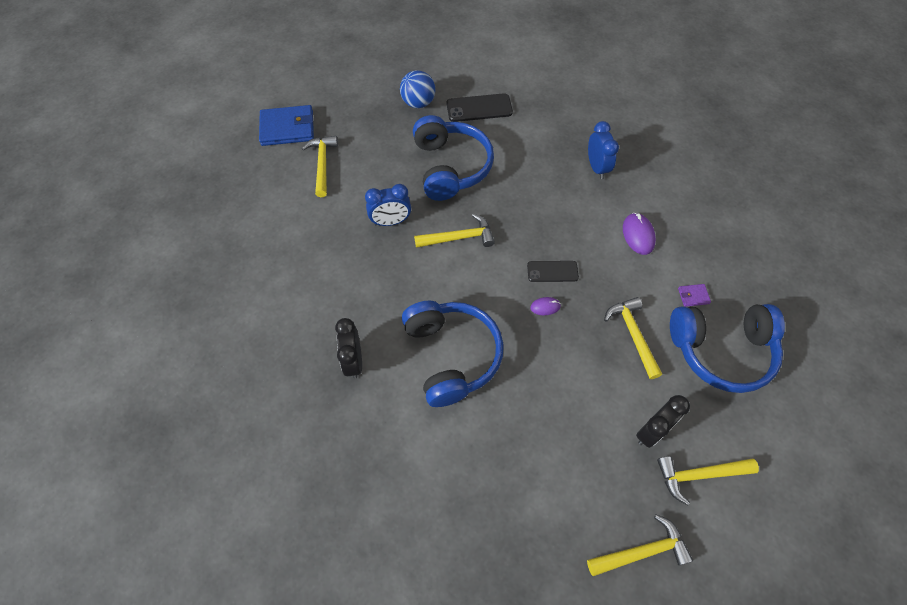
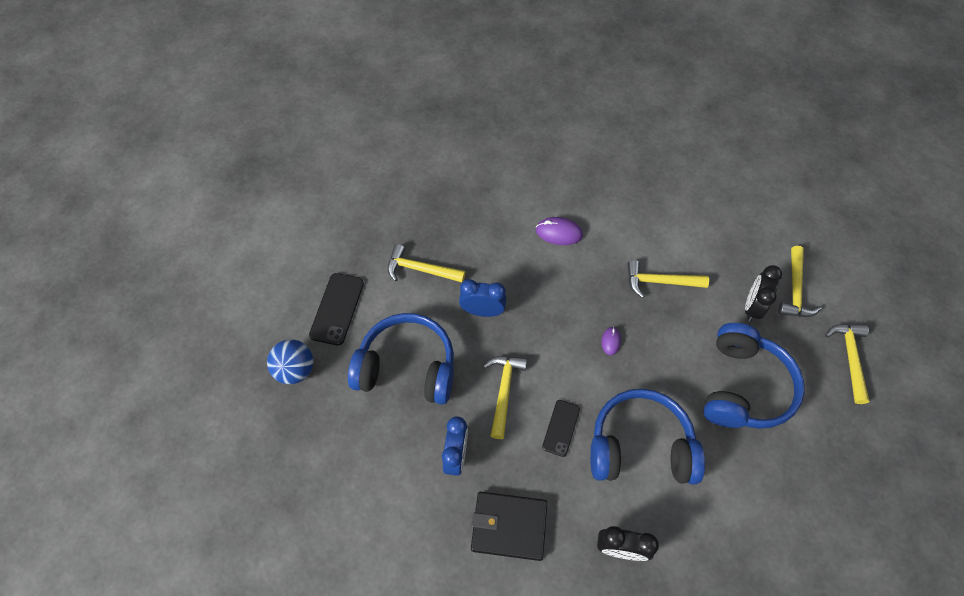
camera: 70 degrees left, 0 degrees up
blue wallet [259,105,314,146] -> none
yellow hammer [302,136,338,197] -> yellow hammer moved to [388,244,465,282]
black phone [527,261,579,282] -> black phone moved to [542,400,580,457]
blue clock [588,121,619,179] -> blue clock moved to [459,279,507,317]
black clock [636,395,690,448] -> black clock turned 135 degrees counterclockwise [745,265,782,322]
blue headphones [670,304,785,393] -> blue headphones moved to [703,323,805,429]
purple wallet [678,284,711,307] -> none
none -> black wallet [471,492,547,561]

